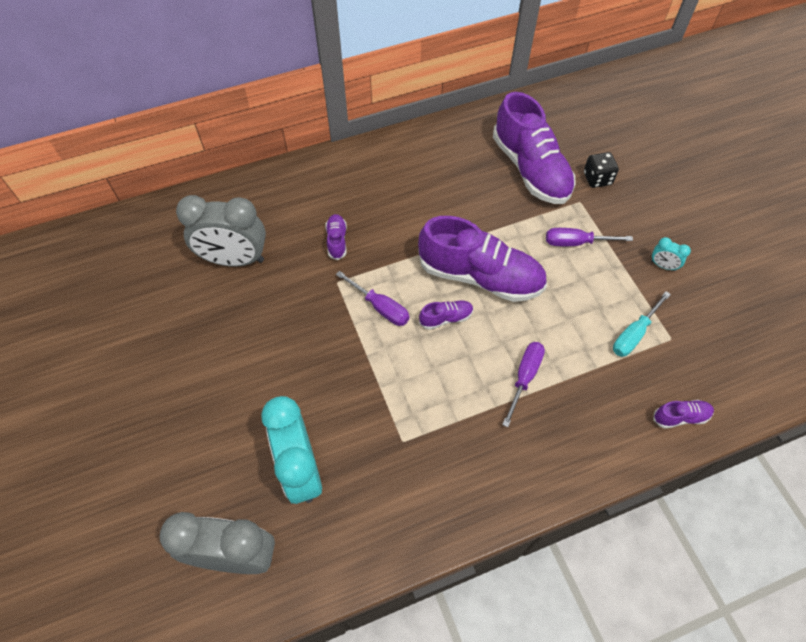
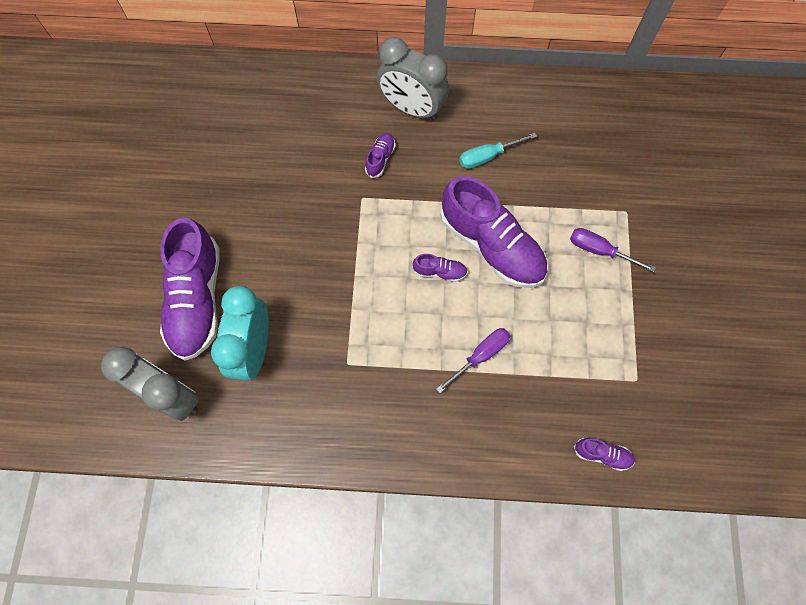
camera: 25 degrees right, 10 degrees up
grey clock [176,195,266,266] -> grey clock moved to [377,37,449,120]
purple screwdriver [336,271,410,326] -> none
purple shoe [493,92,575,204] -> purple shoe moved to [160,218,220,361]
black dice [584,152,619,188] -> none
turquoise screwdriver [613,291,671,357] -> turquoise screwdriver moved to [459,133,537,169]
turquoise clock [651,237,691,271] -> none

